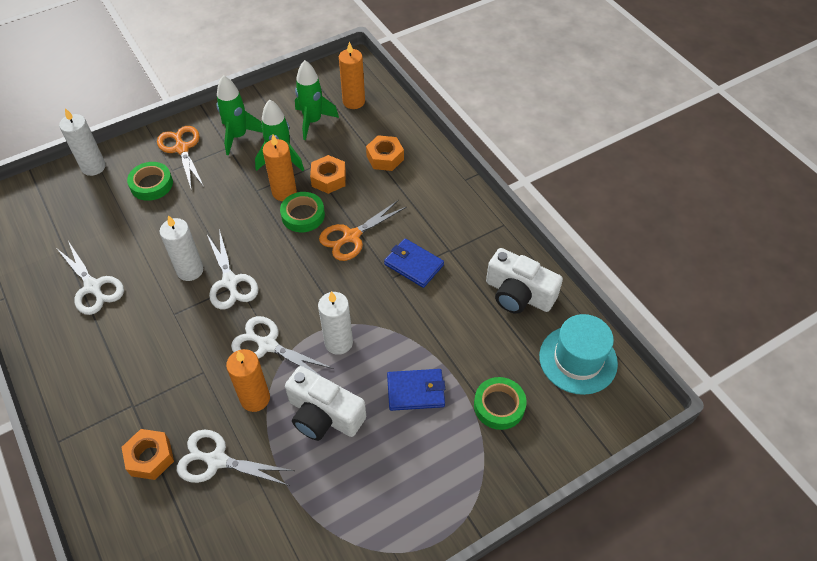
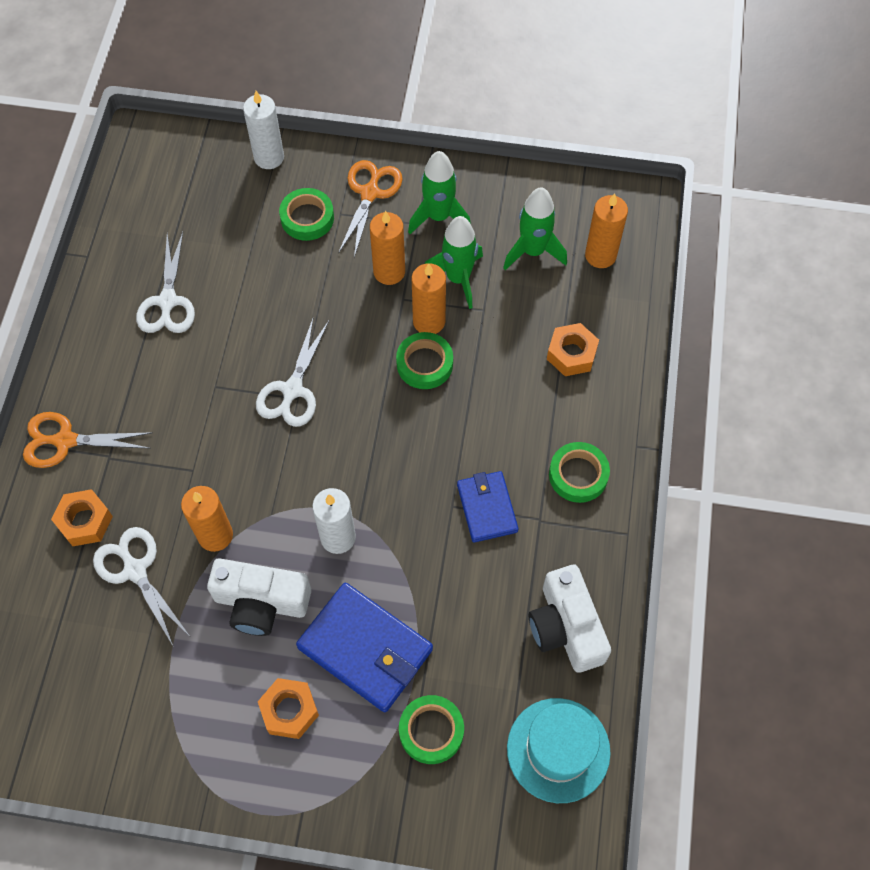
camera: 40 degrees right, 10 degrees up
white candle [159,215,203,281] -> none
white scissors [231,316,334,376] -> none
white camera [285,366,366,441] -> white camera turned 60 degrees counterclockwise [207,558,311,636]
orange nut [310,155,346,194] -> orange nut moved to [258,678,319,739]
orange scissors [319,200,406,261] -> orange scissors moved to [23,412,153,468]
blue wallet [387,369,445,411] -> blue wallet [296,583,433,712], size x1.63
none -> orange candle [370,211,405,285]
none -> green tape [549,442,610,503]

